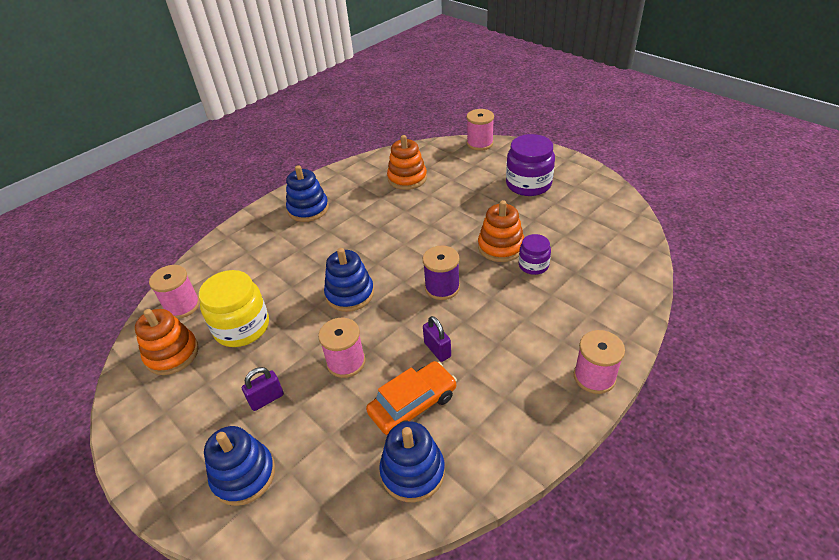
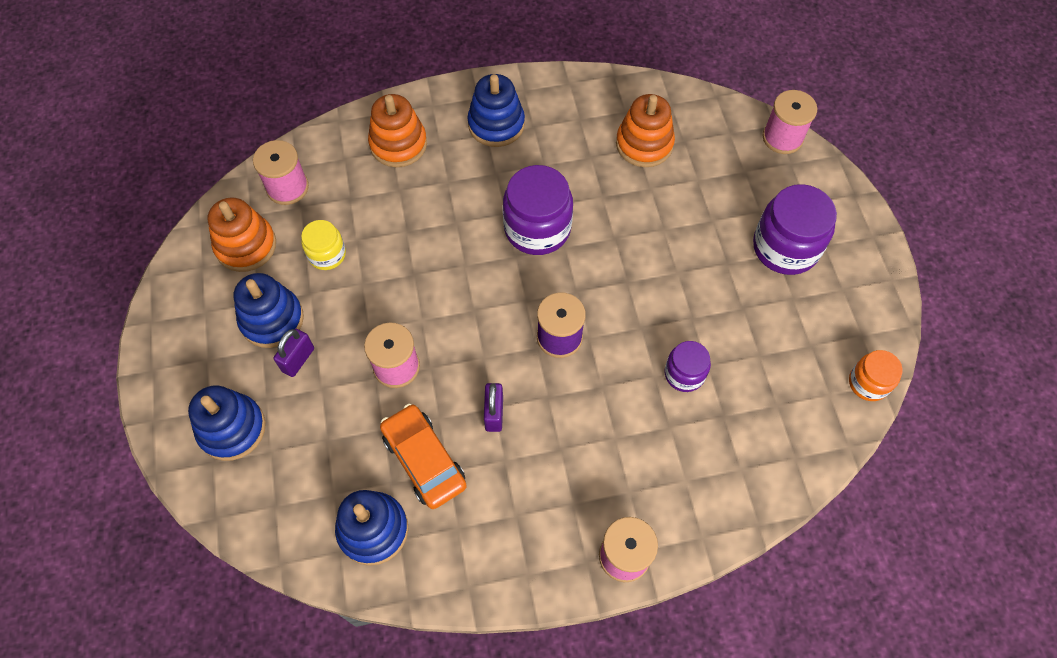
camera: 30 degrees right, 20 degrees up
yellow jar [199,270,269,347] -> yellow jar [301,220,346,270], size x0.57
purple padlock [242,367,284,411] -> purple padlock turned 60 degrees counterclockwise [273,329,314,377]
blue stacking toy [324,248,374,312] -> blue stacking toy moved to [234,273,304,348]
orange car [366,361,457,435] -> orange car turned 120 degrees counterclockwise [380,404,467,509]
orange stacking toy [478,200,524,262] -> orange stacking toy moved to [368,94,427,167]
none -> purple jar [503,165,573,255]
none -> orange jar [849,350,903,401]

